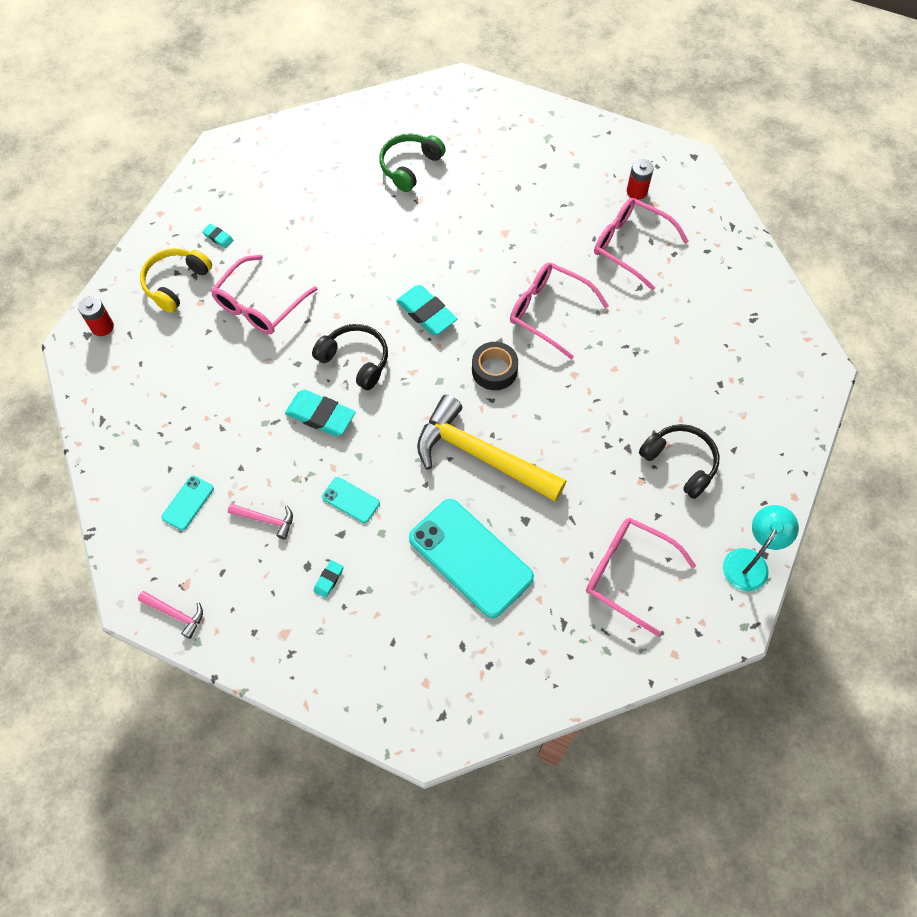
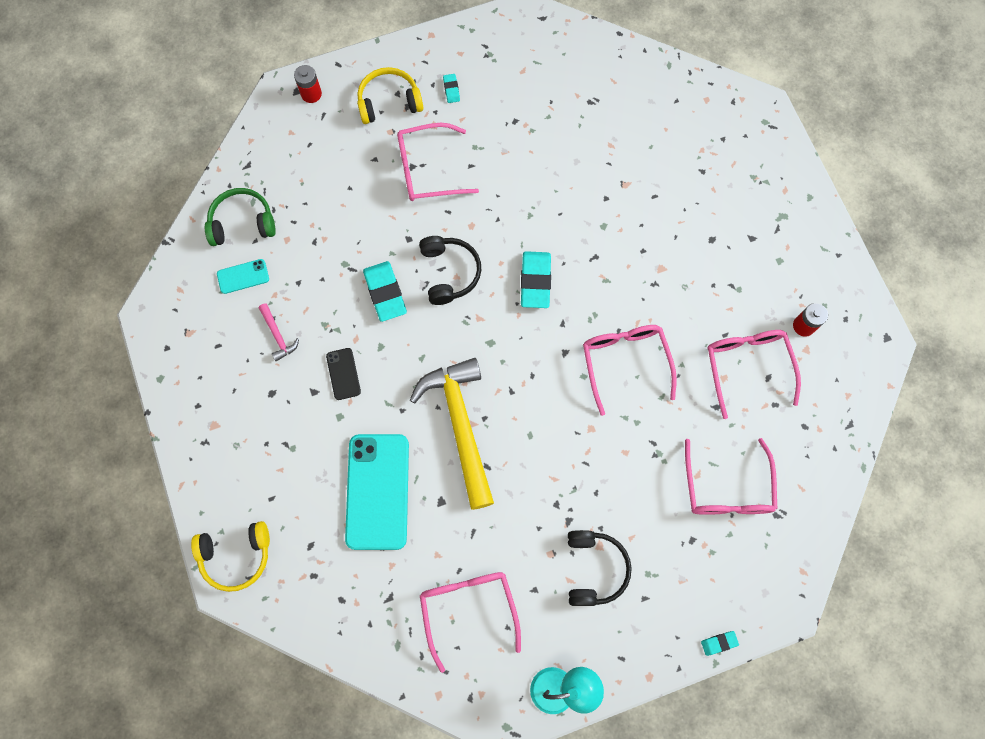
camera: 45 degrees right, 10 degrees up
pink hammer [138,591,203,639] -> none
turquoise eraser [313,560,344,598] -> turquoise eraser moved to [701,631,739,656]
turquoise phone [322,477,380,523] -> black phone [326,348,361,400]
green headphones [379,133,446,192] -> green headphones moved to [205,188,276,246]
black tape [472,342,518,390] -> none
none -> yellow headphones [191,521,270,592]
none -> pink glasses [685,438,777,515]

